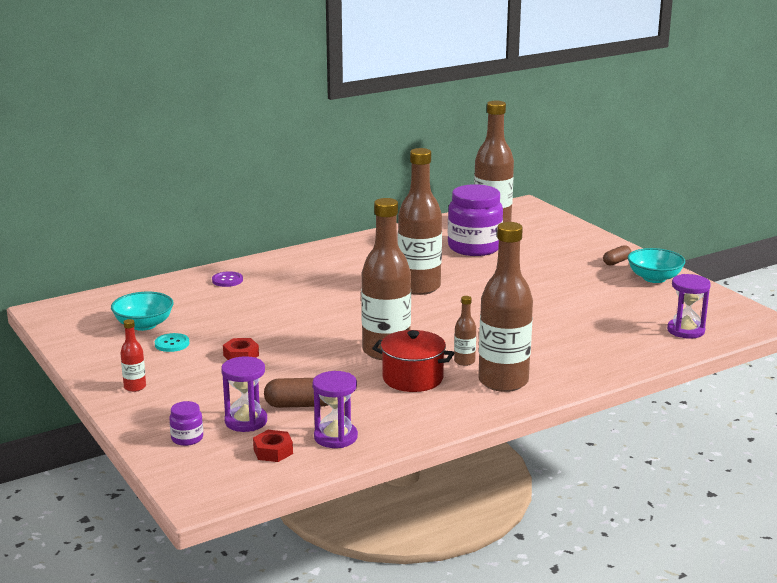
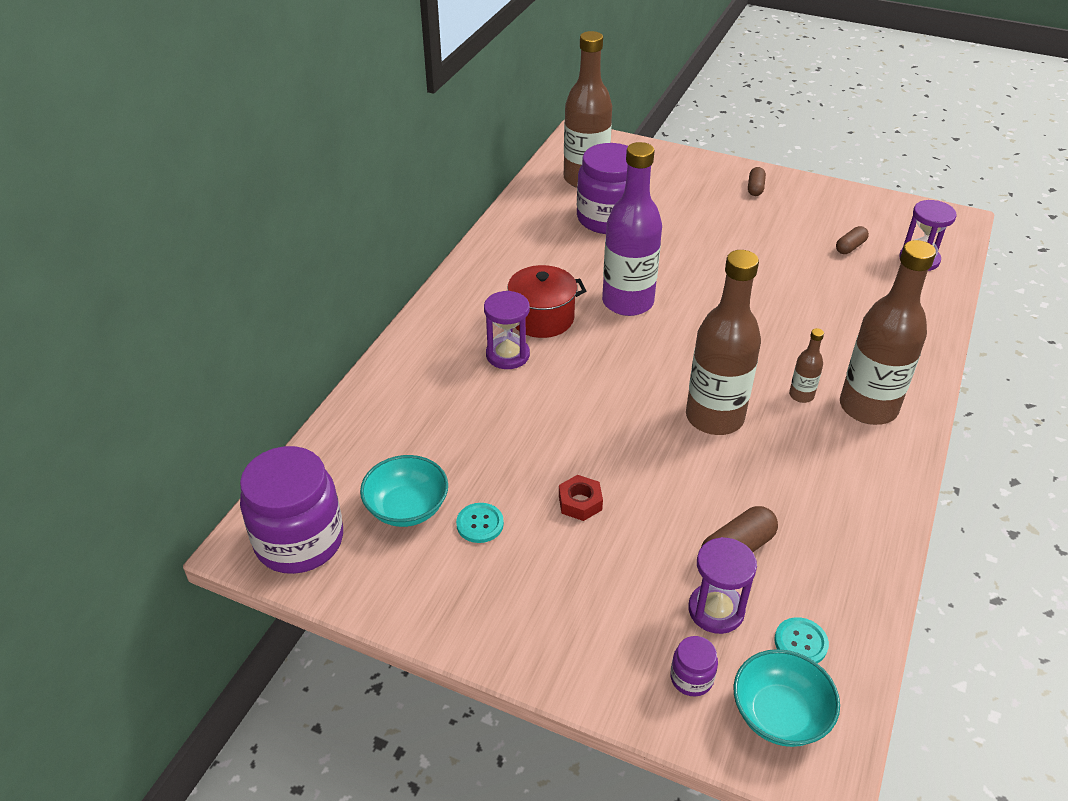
camera: 35 degrees left, 20 degrees up
red bottle [120,319,146,392] -> none
purple button [212,271,243,287] -> none
red nut [253,430,293,462] -> turquoise button [774,617,829,663]
purple hourglass [312,371,358,448] -> purple hourglass moved to [484,291,530,369]
red pot [372,330,454,392] -> red pot moved to [507,265,586,338]
brown bottle [398,148,442,295] -> purple bottle [602,142,662,316]
turquoise bowl [628,248,685,283] -> turquoise bowl moved to [733,649,840,747]
none -> purple jar [240,446,343,574]
none -> brown capsule [836,226,869,254]

